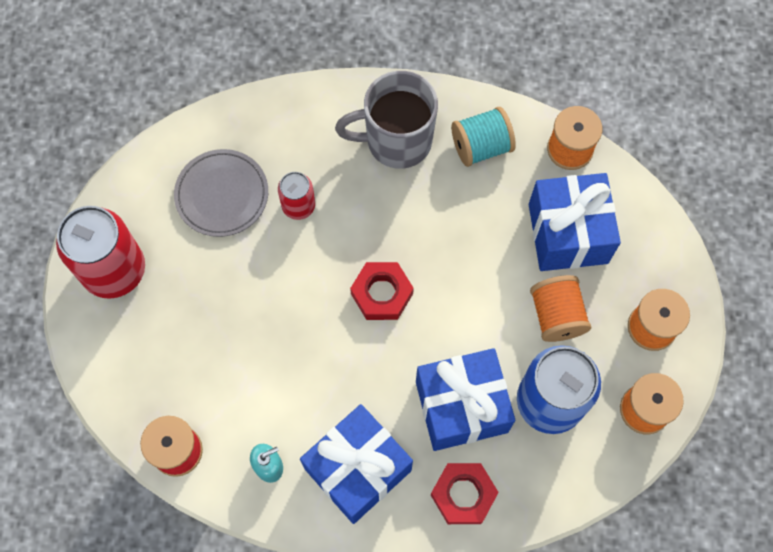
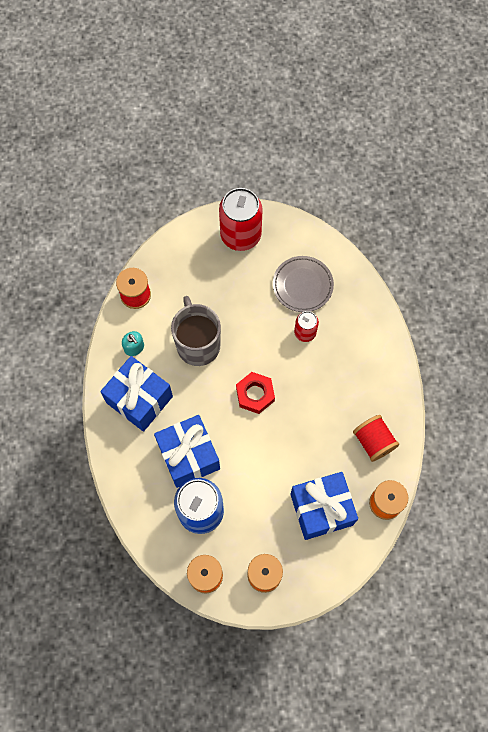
camera: 80 degrees right, 0 degrees up
grey mug [335,71,438,169] -> grey mug moved to [171,296,221,366]
red nut [431,463,499,524] -> none
turquoise spool [451,107,516,167] -> red spool [353,415,399,462]
orange spool [530,275,591,342] -> none

